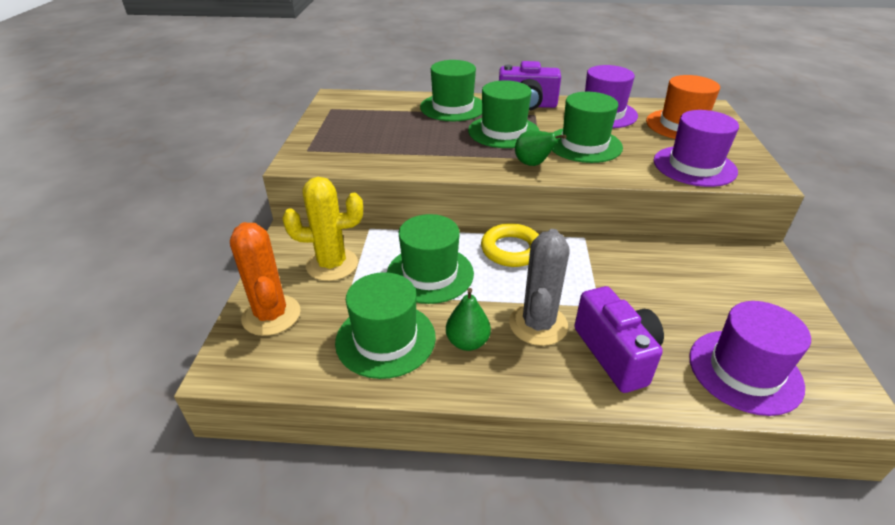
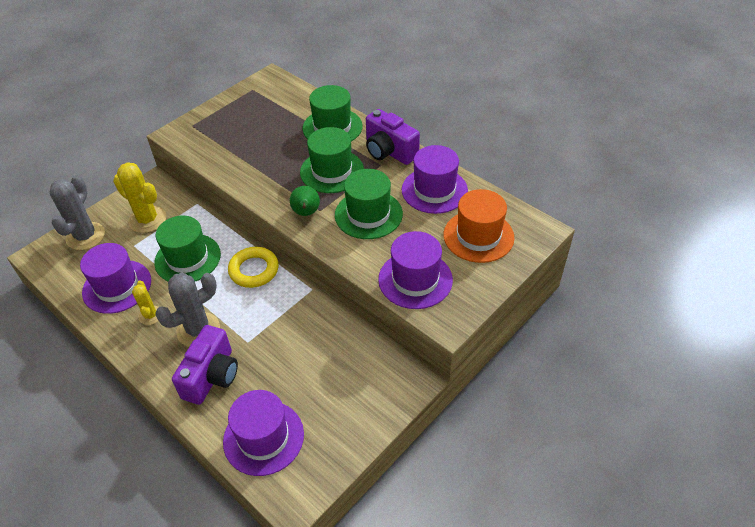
camera: 40 degrees right, 10 degrees up
orange cactus [230,222,301,336] -> grey cactus [50,175,105,250]
green hat [335,272,436,379] -> purple hat [80,243,151,314]
green pear [446,288,491,351] -> yellow cactus [132,280,159,325]

